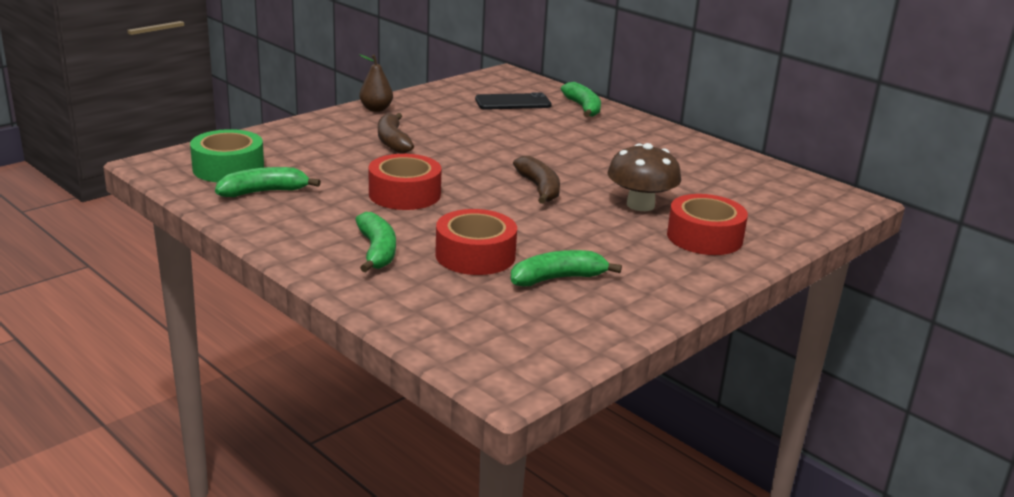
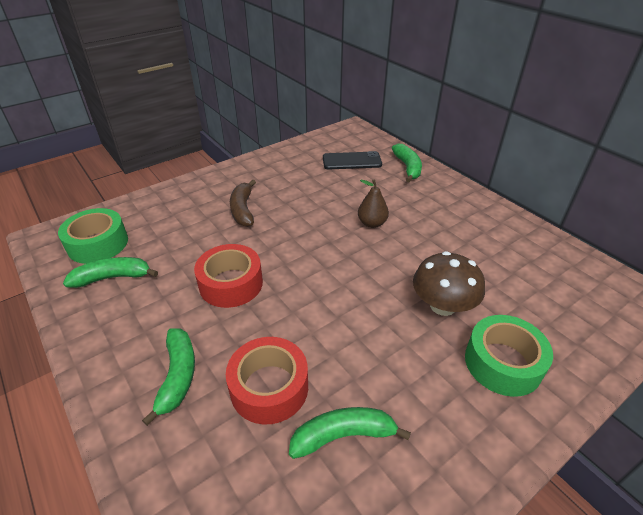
camera: 10 degrees right, 15 degrees up
brown pear [359,54,393,112] -> brown pear moved to [358,179,389,228]
brown banana [513,156,560,204] -> none
red tape [667,194,748,255] -> green tape [465,315,553,397]

